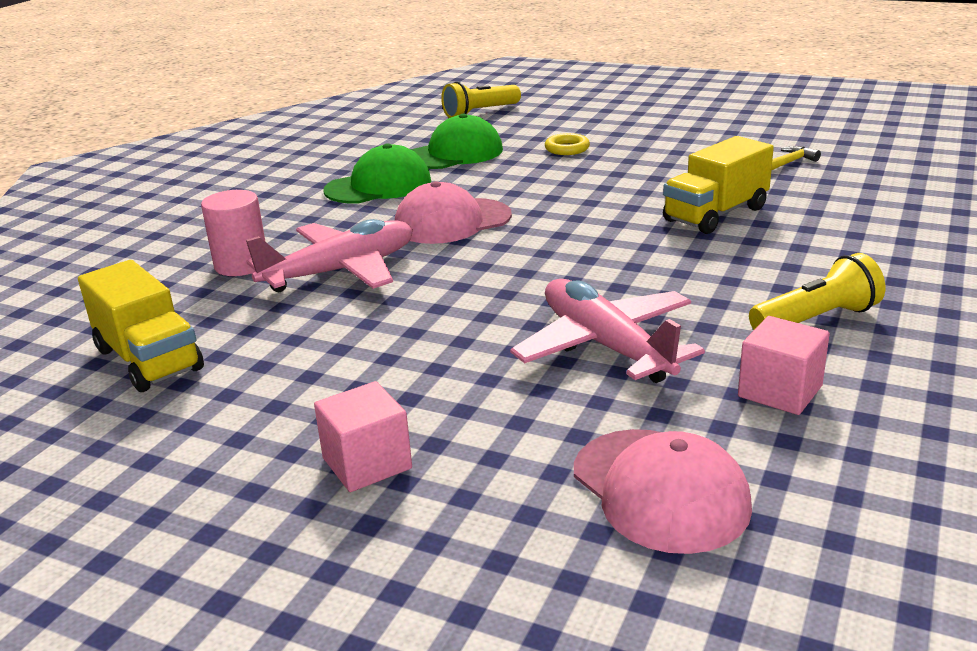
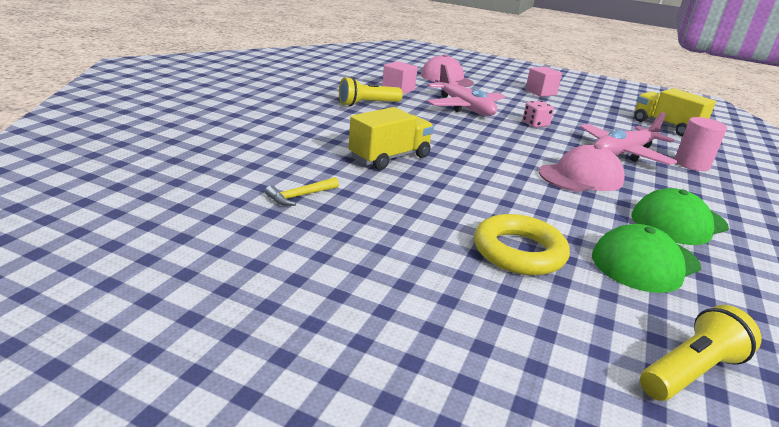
camera: 175 degrees right, 0 degrees up
yellow ring [545,133,590,155] -> yellow ring [474,214,570,275], size x1.82
none -> pink dice [523,101,554,128]

